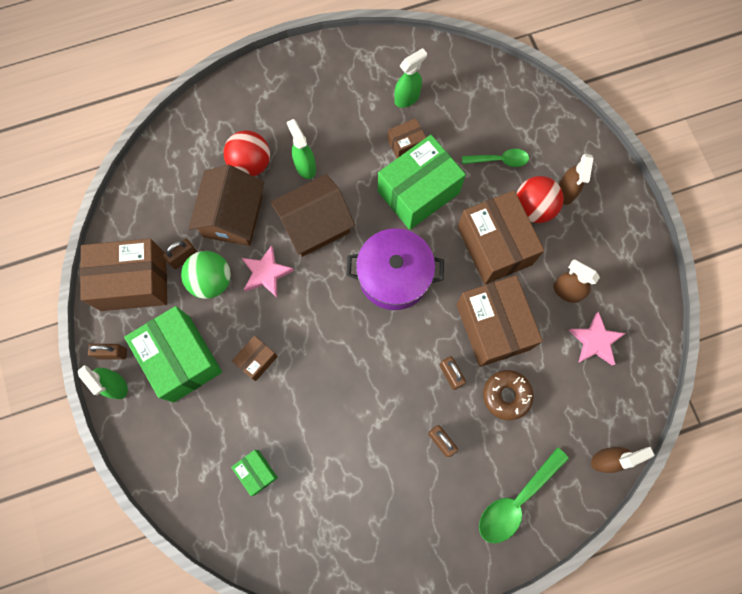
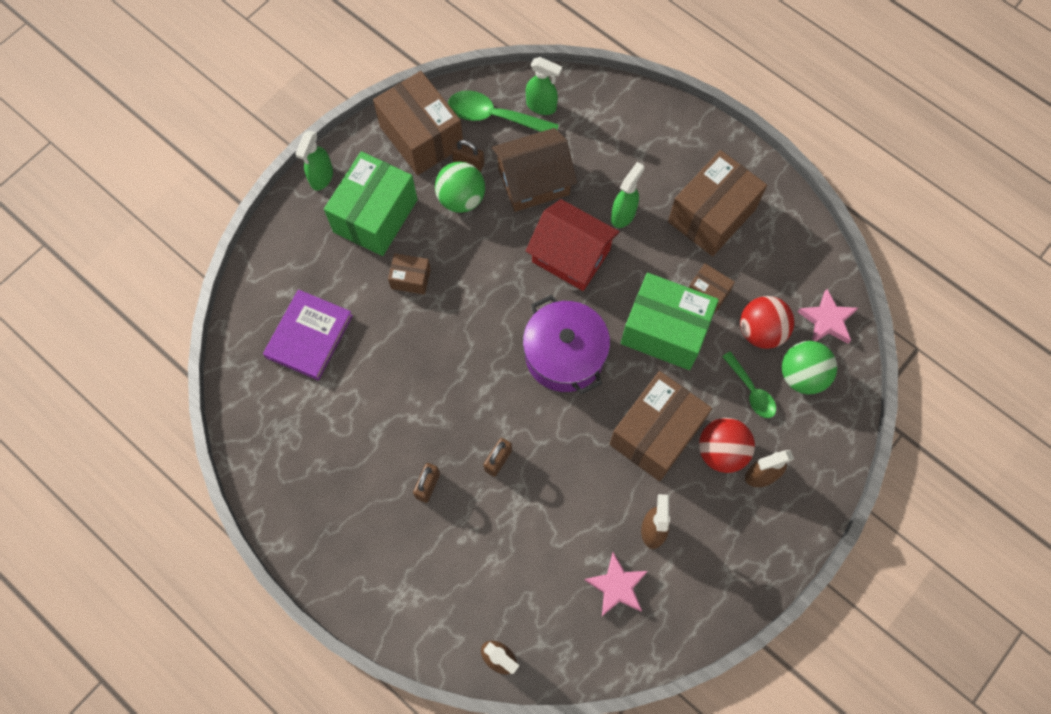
camera: 60 degrees right, 5 degrees down
brown padlock [88,344,127,360] -> none
red ball [224,130,270,176] -> red ball moved to [740,296,794,349]
green box [231,450,278,496] -> purple book [263,290,353,381]
pink star [242,245,294,298] -> pink star moved to [798,289,858,344]
brown house [270,174,355,257] -> red house [526,199,620,291]
green spray bottle [394,48,427,108] -> green spray bottle moved to [526,57,562,115]
brown box [456,275,543,367] -> brown box moved to [668,150,767,256]
green spoon [479,447,569,543] -> green spoon moved to [448,90,559,132]
brown donut [483,370,534,420] -> none
none -> green ball [782,341,837,394]

